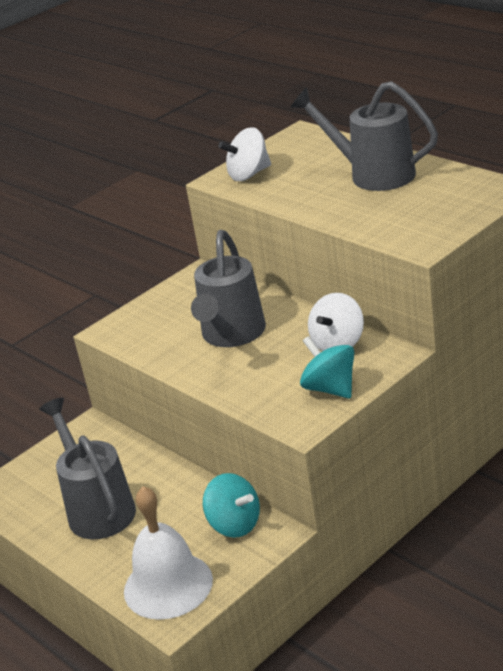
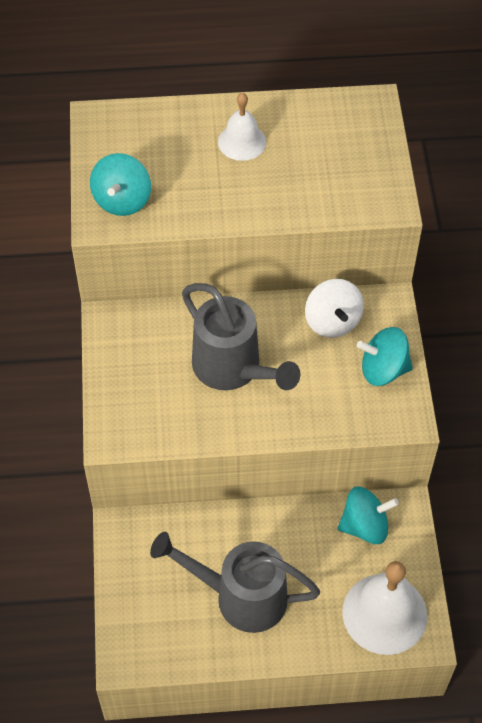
camera: 55 degrees left, 25 degrees up
white spinning top [218,127,271,181] -> turquoise spinning top [90,153,151,216]
grey watering can [291,81,438,191] -> white bell [218,93,266,161]

